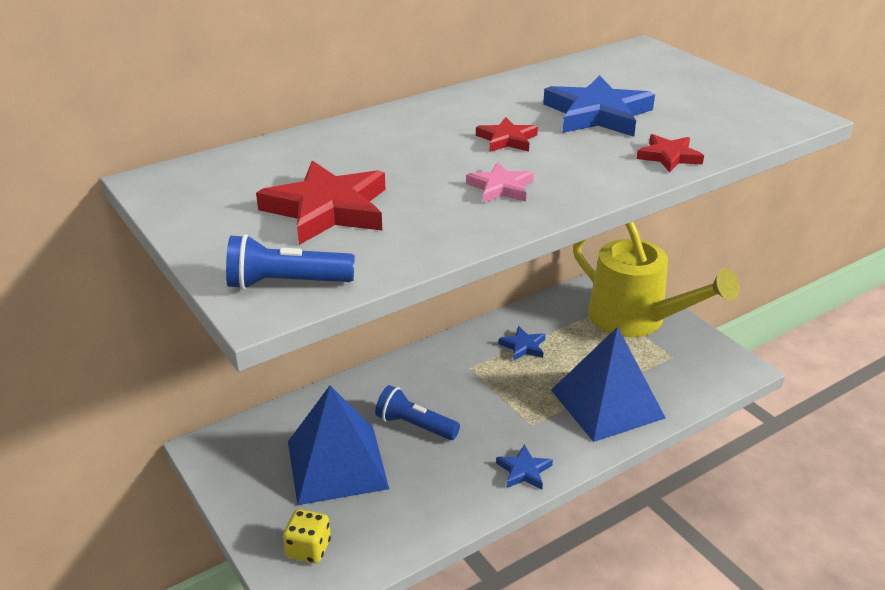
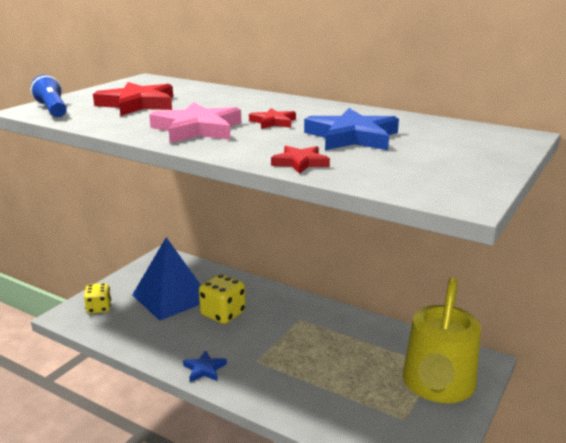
camera: 65 degrees right, 10 degrees down
blue flashlight [375,385,460,440] -> yellow dice [199,274,246,324]
pink star [466,162,534,203] -> pink star [149,102,241,143], size x1.86
blue star [498,326,546,361] -> none
blue pyramid [551,327,666,442] -> none

